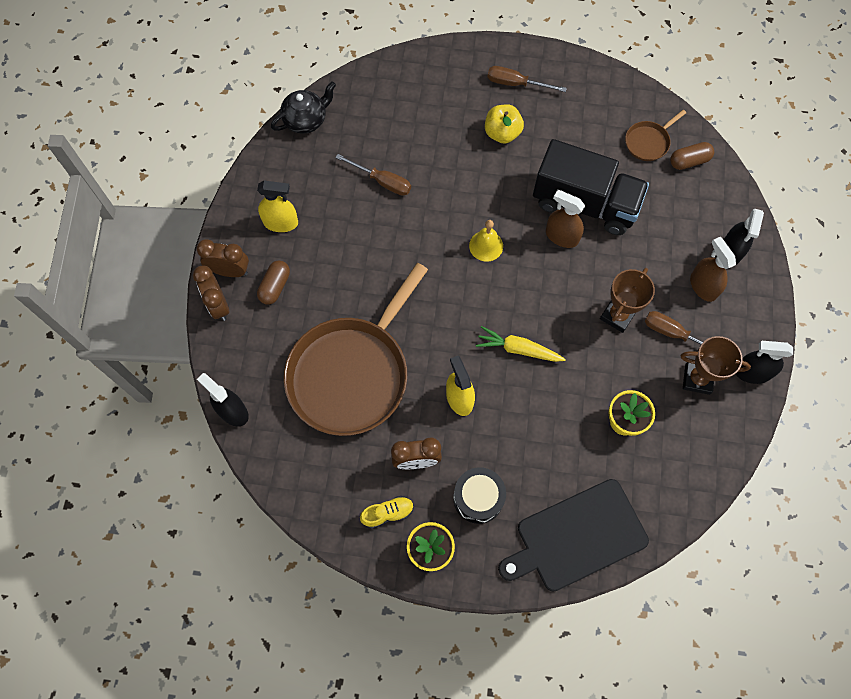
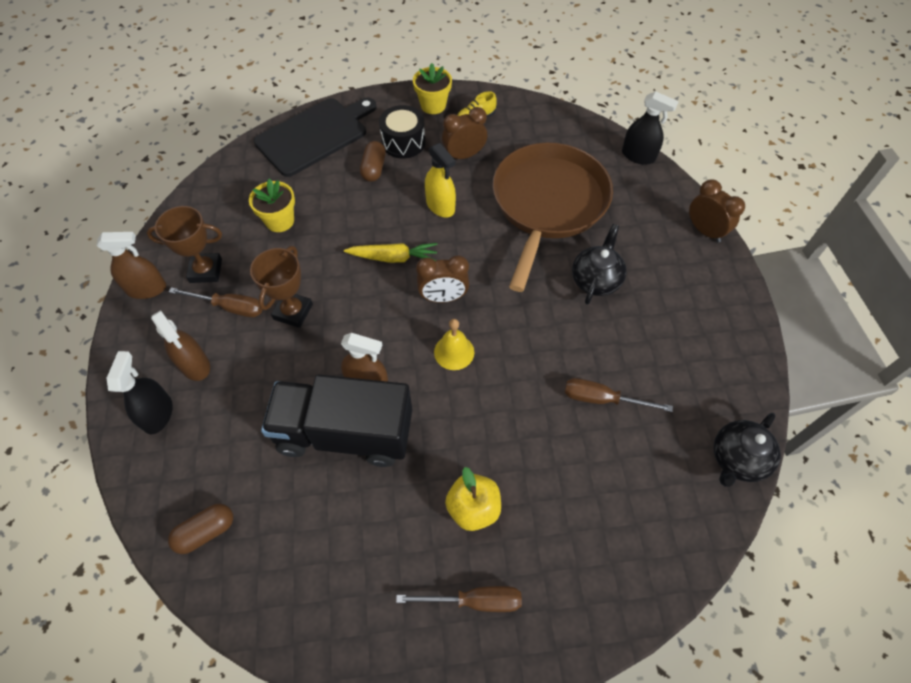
camera: 165 degrees right, 10 degrees down
brown clock [196,239,249,277] -> brown clock moved to [416,255,469,303]
yellow spray bottle [257,181,298,232] -> none
brown capsule [257,260,290,305] -> brown capsule moved to [360,141,386,182]
brown pan [625,110,686,161] -> none
black spray bottle [736,341,793,384] -> brown spray bottle [96,232,166,299]
none -> black teapot [572,224,627,305]

